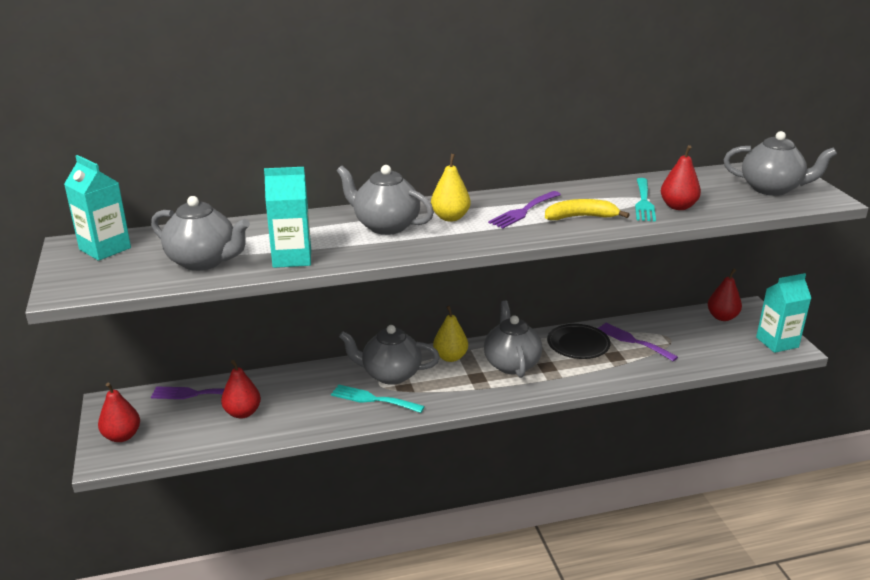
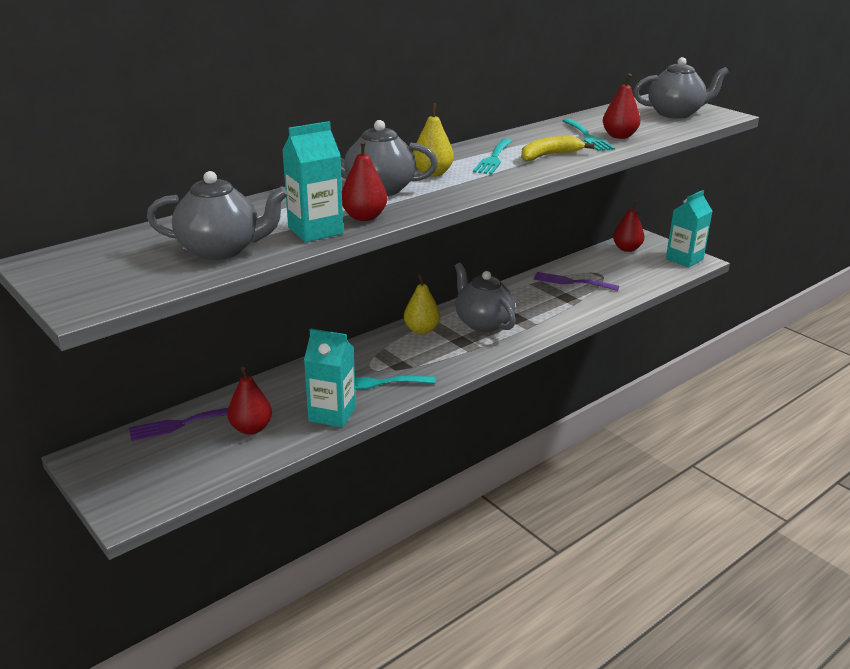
camera: 25 degrees left, 0 degrees up
turquoise carton [64,155,131,261] -> turquoise carton moved to [304,328,356,428]
red pear [98,383,140,442] -> red pear moved to [342,141,387,221]
grey teapot [339,325,440,385] -> none
purple fork [488,191,561,228] -> turquoise fork [473,138,512,175]
black plate [547,324,611,359] -> none

